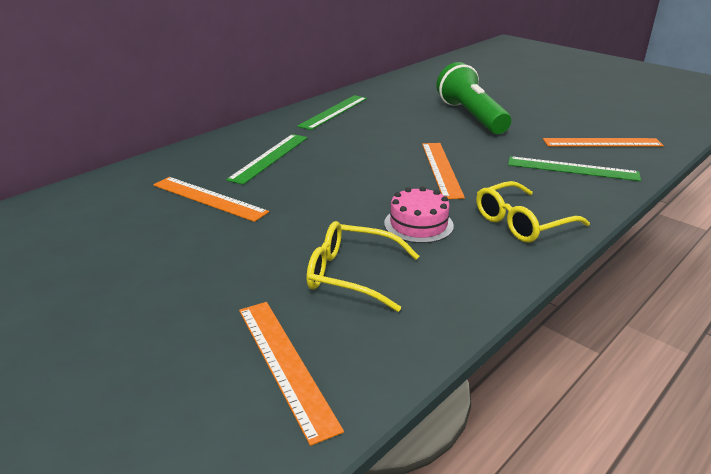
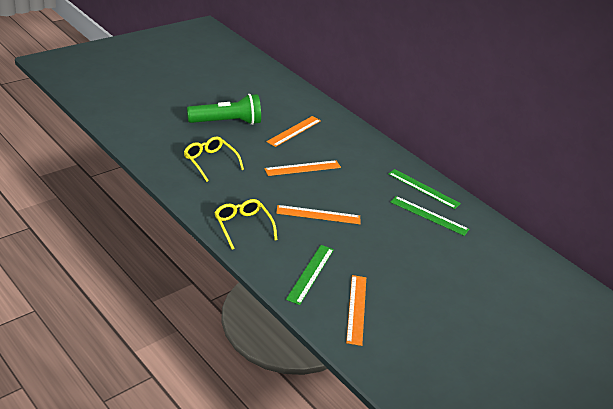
camera: 90 degrees right, 5 degrees up
green ruler [226,134,308,185] -> green ruler moved to [390,196,469,236]
orange ruler [239,302,344,446] -> orange ruler moved to [264,160,341,176]
yellow glasses [307,221,419,312] -> yellow glasses turned 60 degrees counterclockwise [184,136,244,182]
pink cake [384,186,454,243] -> none
green flashlight [436,62,511,134] -> green flashlight moved to [187,94,261,125]

